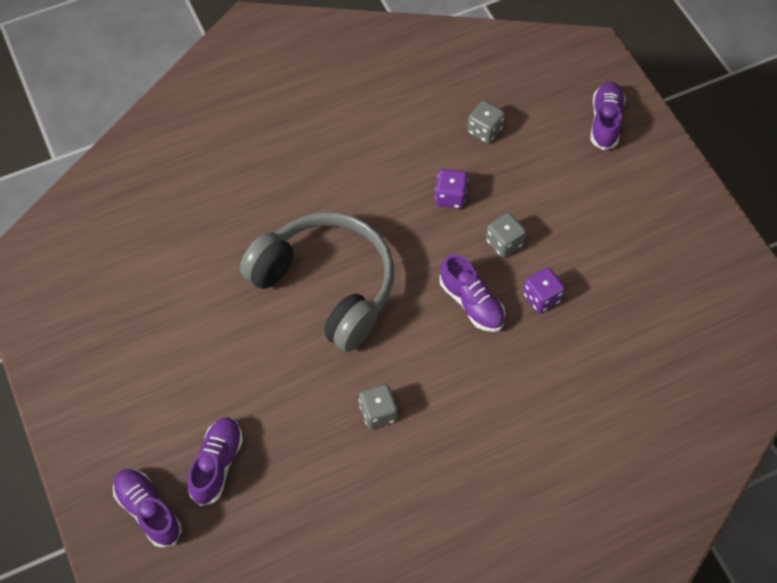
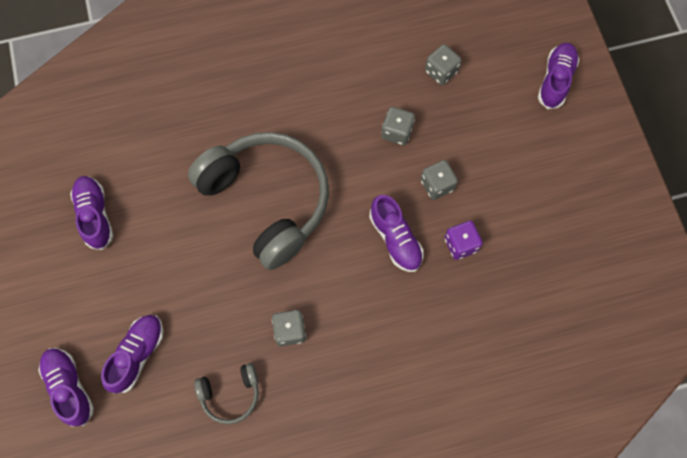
camera: 10 degrees right, 10 degrees up
purple dice [435,169,468,209] -> grey dice [381,107,415,145]
none -> purple shoe [70,176,113,250]
none -> grey headphones [194,363,259,424]

